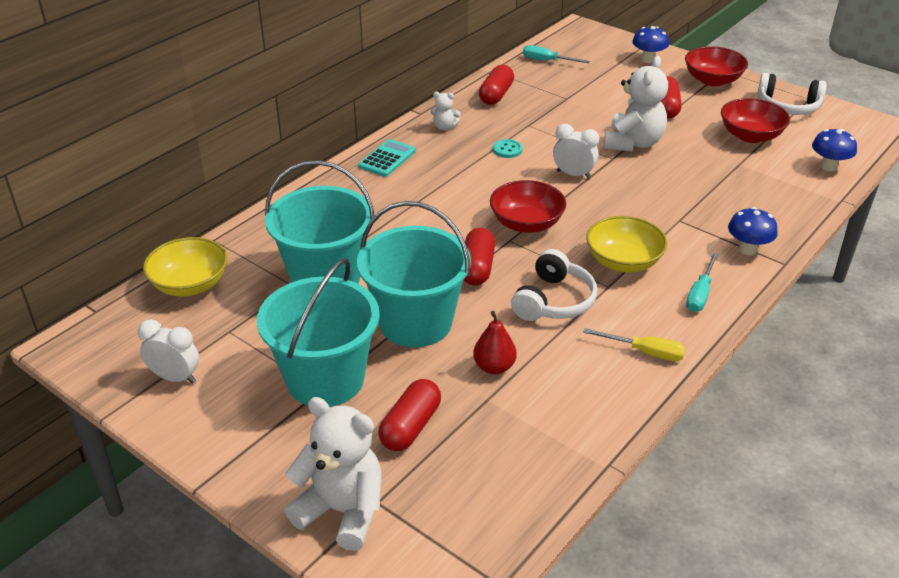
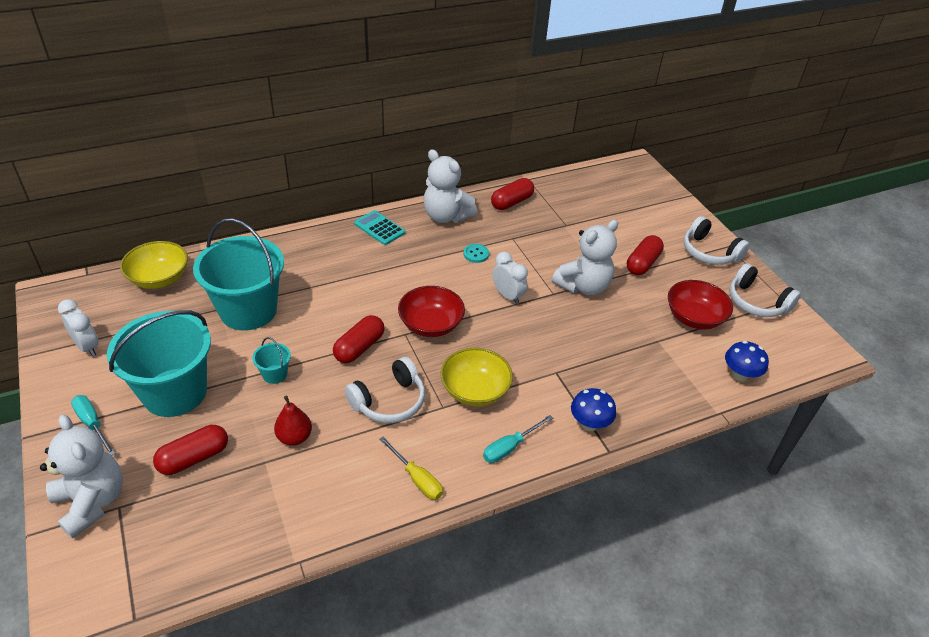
camera: 25 degrees right, 5 degrees up
turquoise bucket [357,201,471,347] -> turquoise bucket [252,337,291,384], size x0.41
turquoise calculator [358,139,416,177] -> turquoise calculator turned 105 degrees counterclockwise [354,210,405,245]
white teddy bear [431,92,461,130] -> white teddy bear [423,150,477,223], size x2.12
turquoise screwdriver [523,45,590,63] -> turquoise screwdriver moved to [71,395,115,455]
blue mushroom [632,26,669,63] -> none
red bowl [685,46,748,87] -> white headphones [684,216,750,265]

